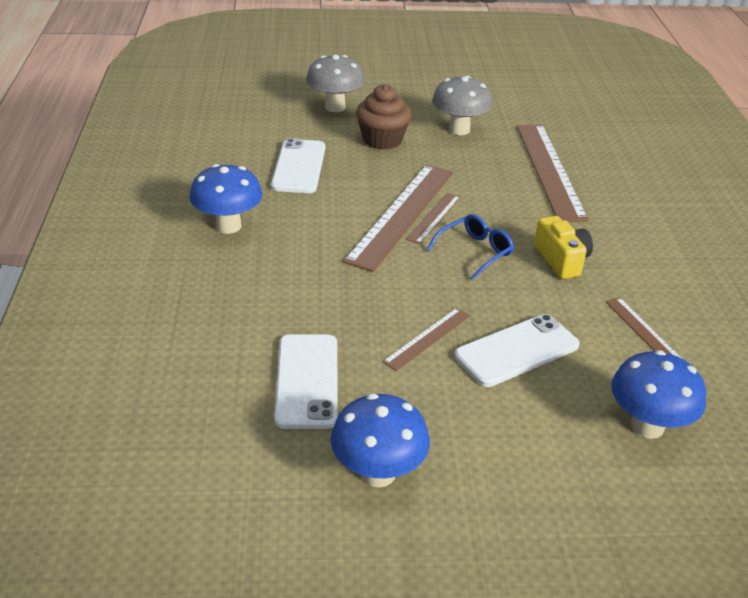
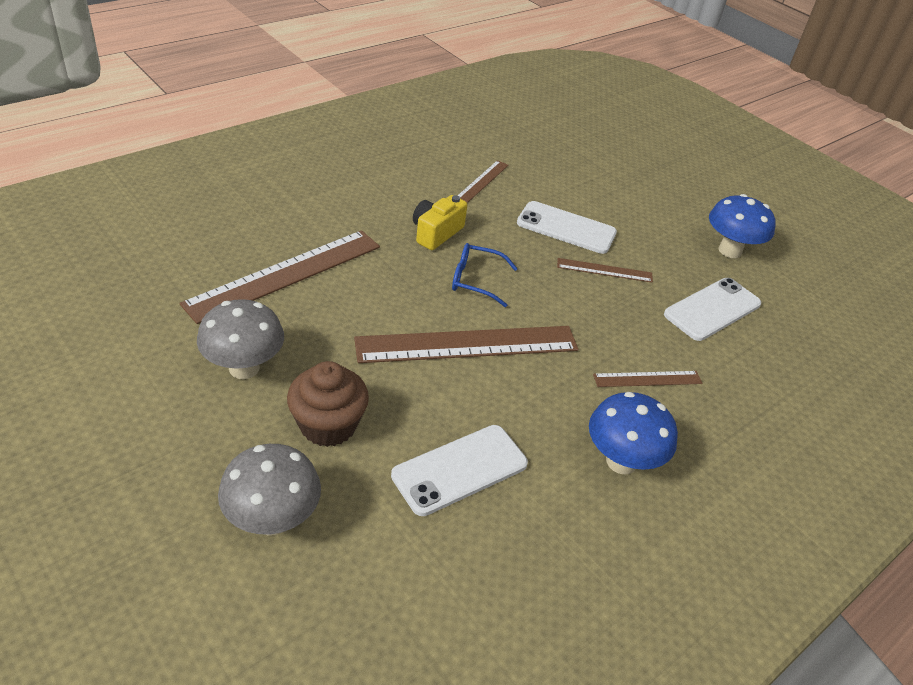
camera: 130 degrees left, 5 degrees up
brown ruler [406,193,461,244] -> brown ruler moved to [593,371,702,387]
blue mushroom [611,350,706,439] -> none

